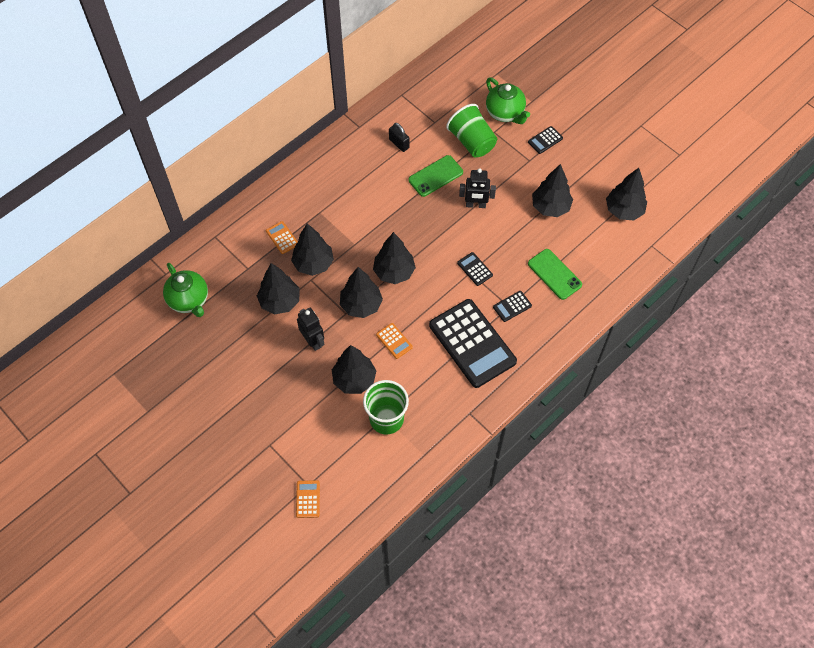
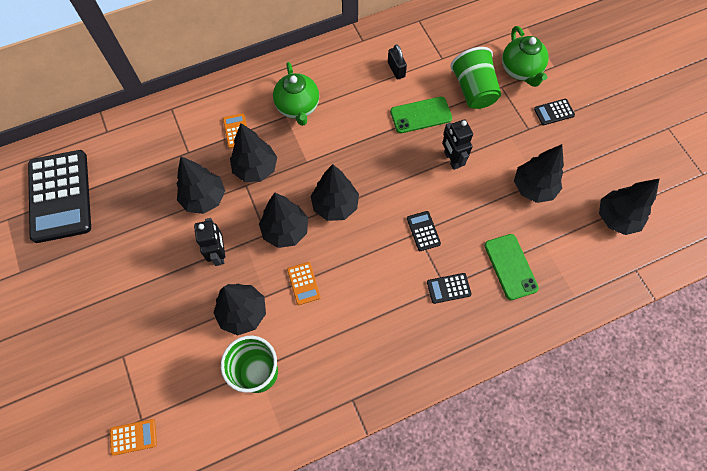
camera: 20 degrees right, 5 degrees up
green teapot [163,263,208,317] -> green teapot moved to [273,62,319,126]
orange calculator [296,480,320,518] -> orange calculator turned 60 degrees clockwise [110,419,157,456]
black calculator [429,299,517,388] -> black calculator moved to [28,150,91,243]
black robot [459,168,496,208] -> black robot turned 45 degrees clockwise [442,119,473,170]

